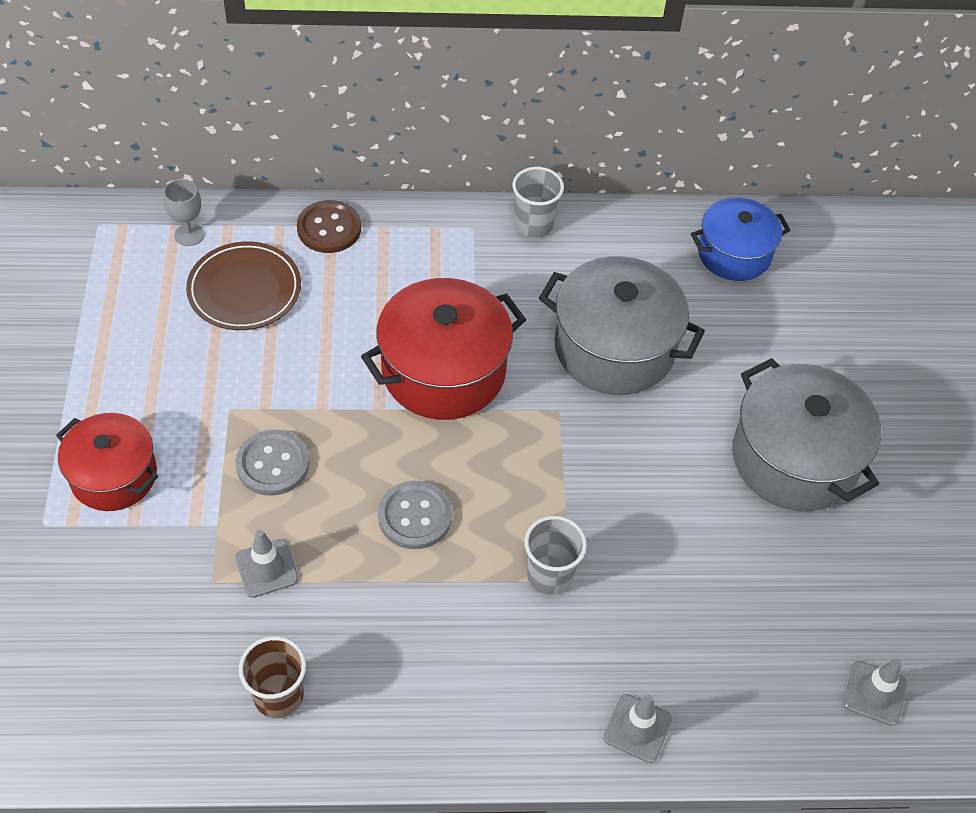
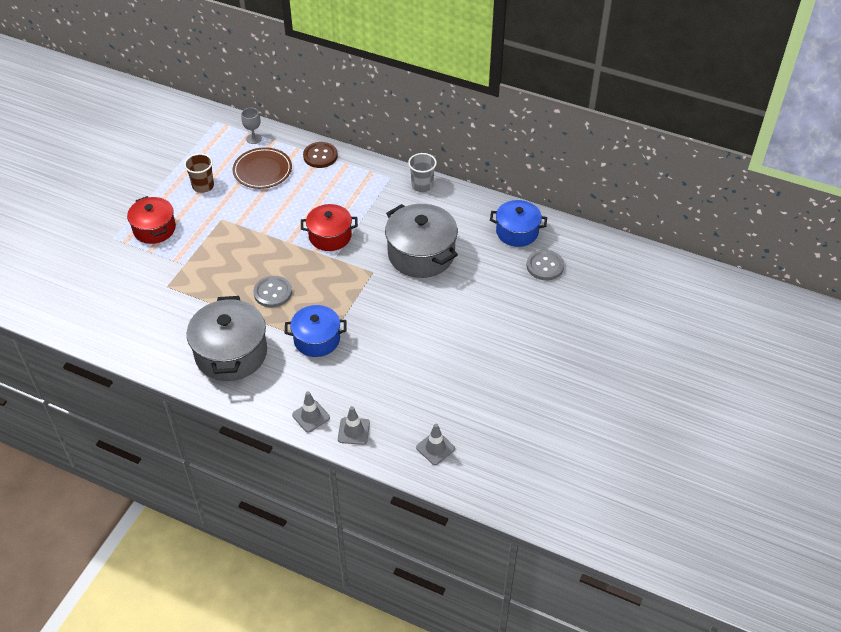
camera: 30 degrees right, 5 degrees down
grey button [235,430,309,496] -> grey button moved to [527,250,564,280]
grey traffic cone [235,529,298,598] -> grey traffic cone moved to [338,406,370,445]
brown cup [239,636,306,718] -> brown cup moved to [184,153,214,193]
red pot [361,278,526,420] -> red pot [301,204,358,251], size x0.65
grey cup [525,516,587,595] -> blue pot [285,305,346,357]
grey pot [732,358,881,511] -> grey pot moved to [187,296,267,381]

